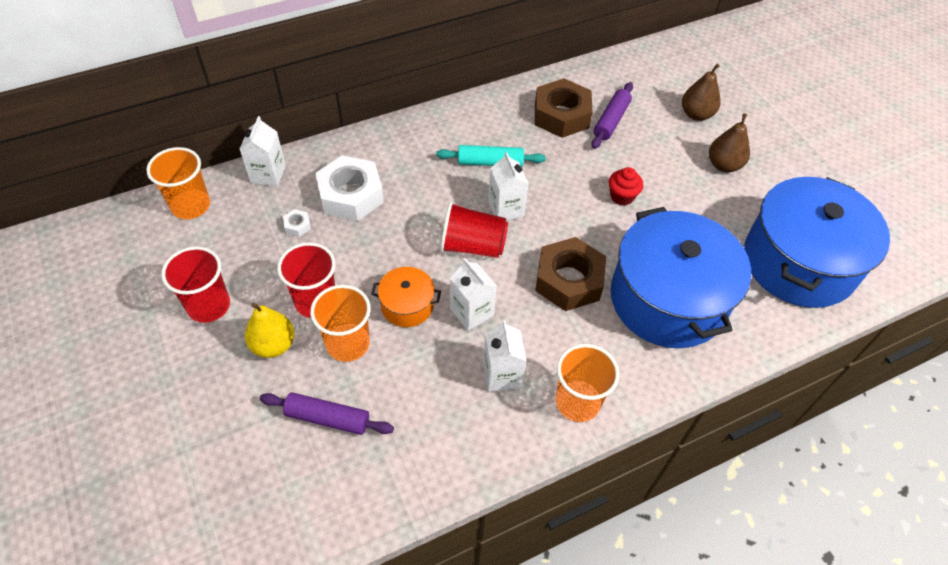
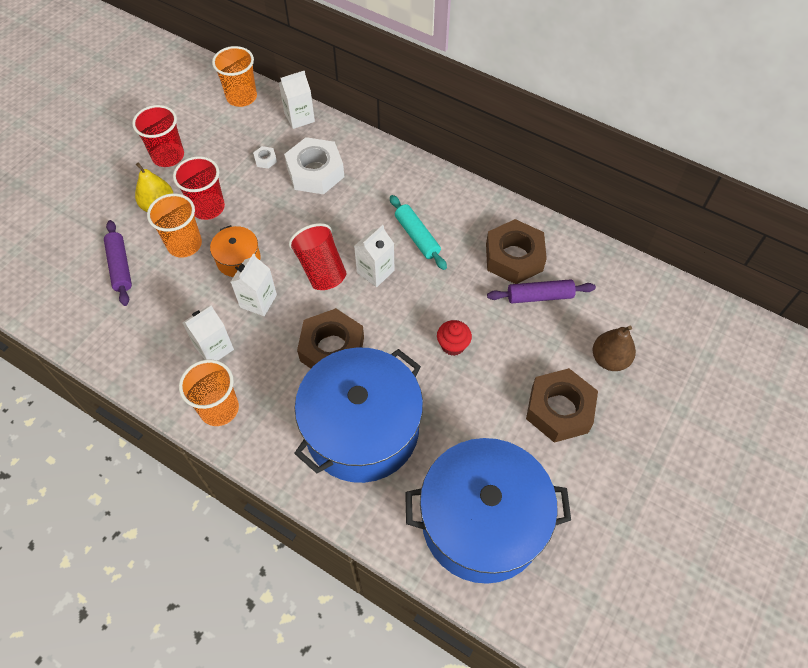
camera: 60 degrees right, 5 degrees up
brown pear [709,113,750,172] -> brown nut [526,368,598,443]

